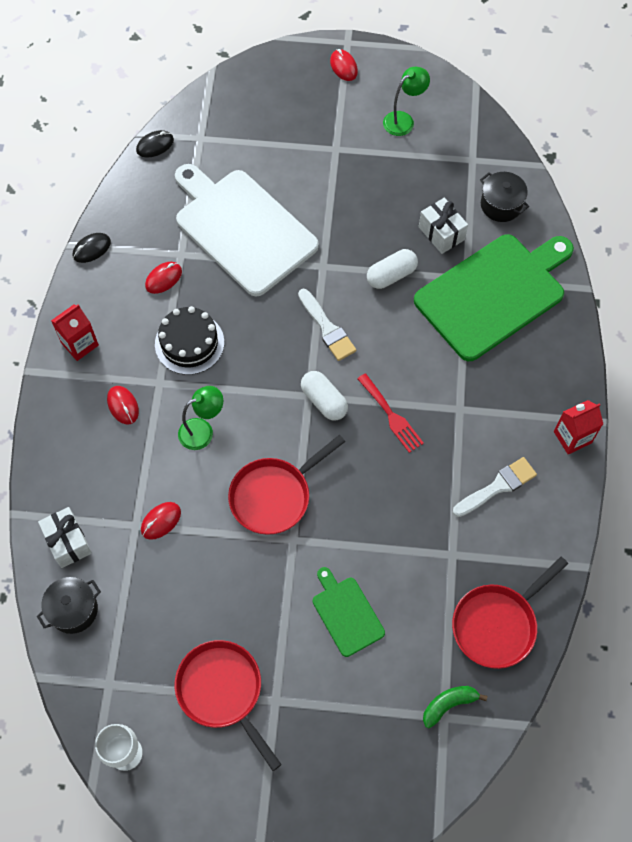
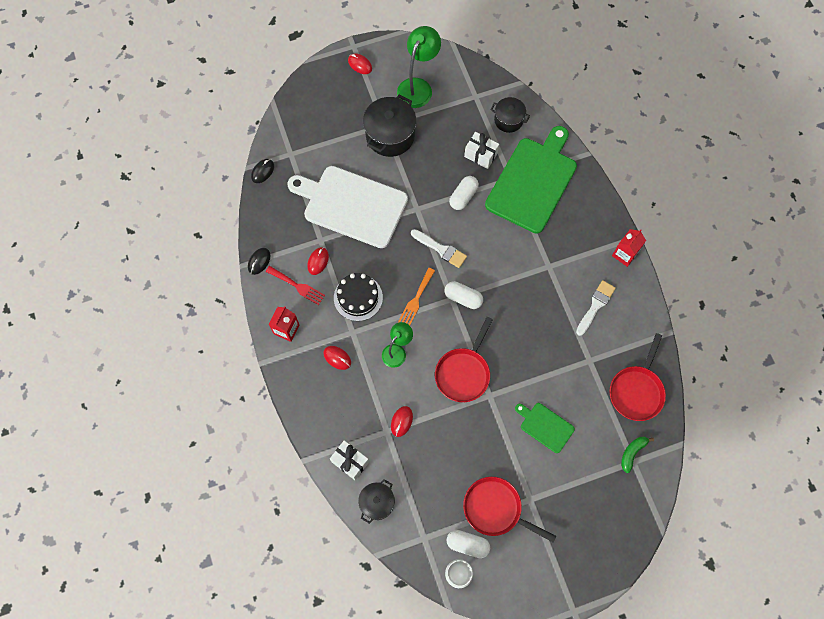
camera: 25 degrees left, 5 degrees up
red fork [357,373,424,453] -> red fork moved to [266,266,325,305]
green lamp [383,67,430,136] -> green lamp [397,26,441,108], size x1.59
none -> black pot [363,95,416,157]
none -> orange fork [398,268,435,326]
none -> white capsule [447,530,490,558]

